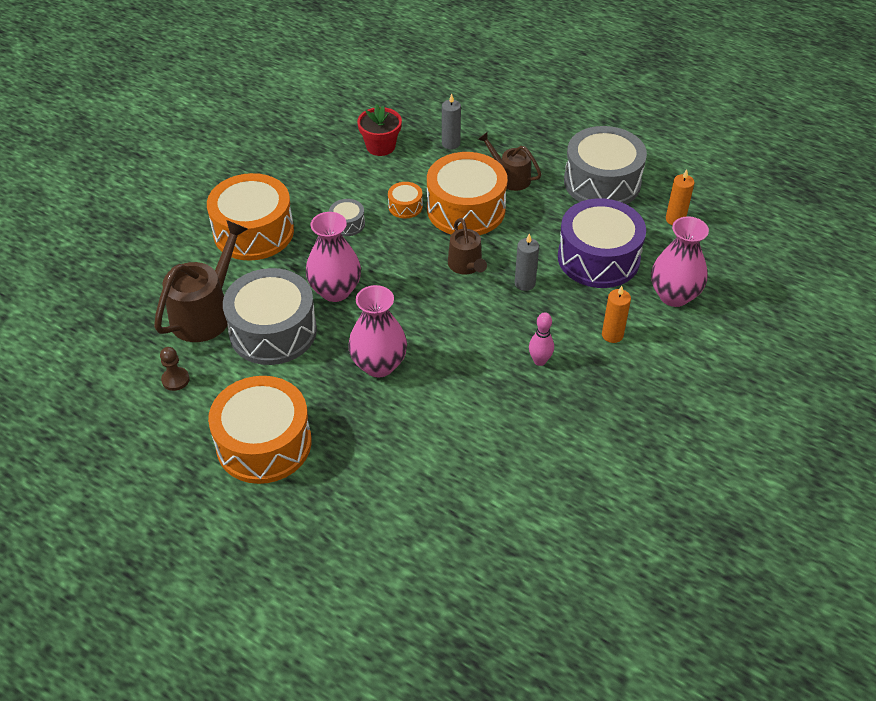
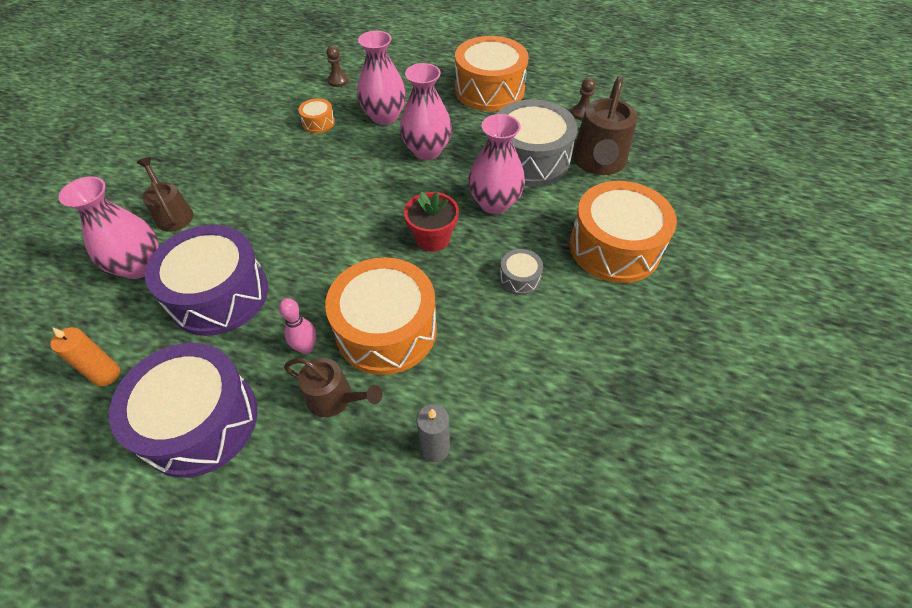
camera: 165 degrees right, 5 degrees up
red flower pot [357,104,402,156] -> red flower pot moved to [404,191,459,252]
orange drum [388,182,423,219] -> orange drum moved to [298,98,335,133]
brown watering can [448,218,487,274] -> brown watering can moved to [137,157,193,232]
grey candle [515,233,539,291] -> none
pink bowling pin [529,312,554,366] -> pink bowling pin moved to [279,298,316,354]
grey drum [564,126,647,204] -> purple drum [109,343,257,478]
orange candle [602,286,631,343] -> none
none -> brown pawn [326,46,349,87]
none -> pink vase [357,31,406,125]

